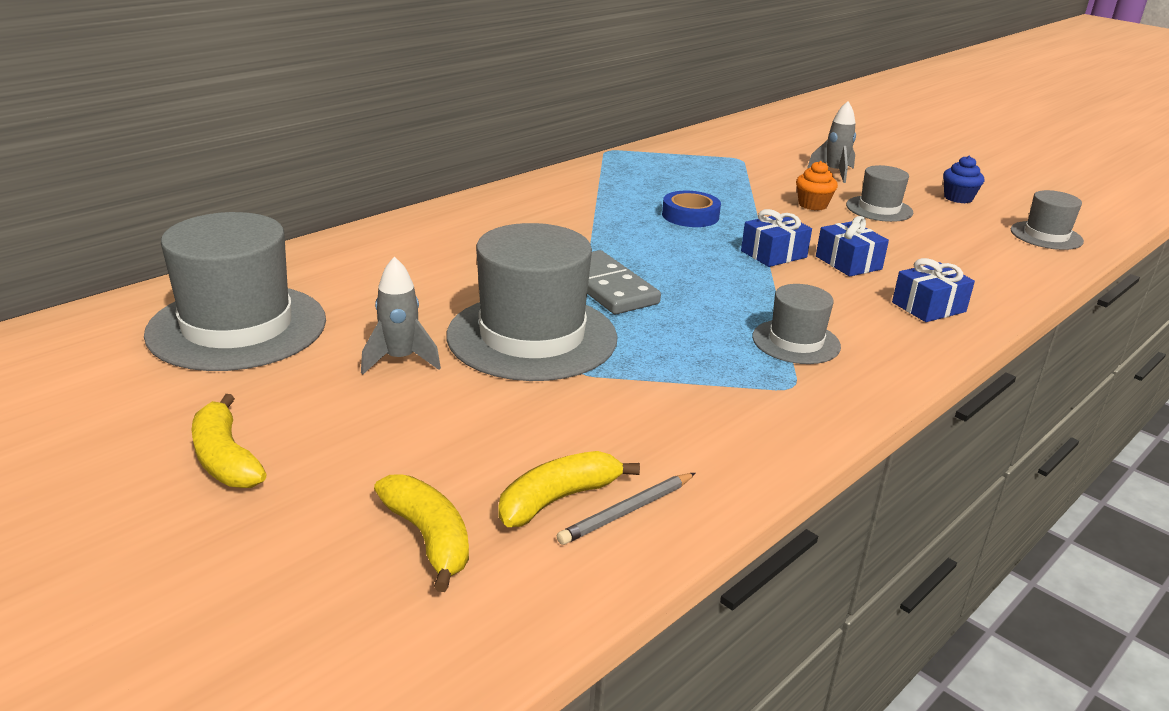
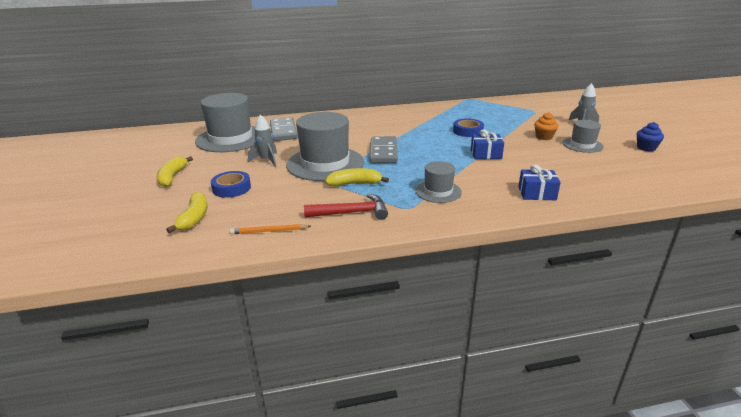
camera: 35 degrees right, 0 degrees up
yellow banana [499,451,640,527] -> yellow banana moved to [325,168,389,187]
grey pencil [557,473,695,545] -> orange pencil [230,224,311,234]
blue gift [816,216,889,277] -> none
grey hat [1011,190,1084,250] -> none
none -> blue tape [211,171,251,198]
none -> grey domino [270,117,298,141]
none -> red hammer [304,194,388,220]

